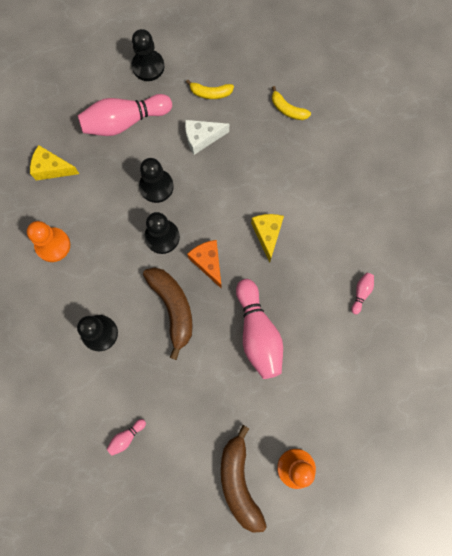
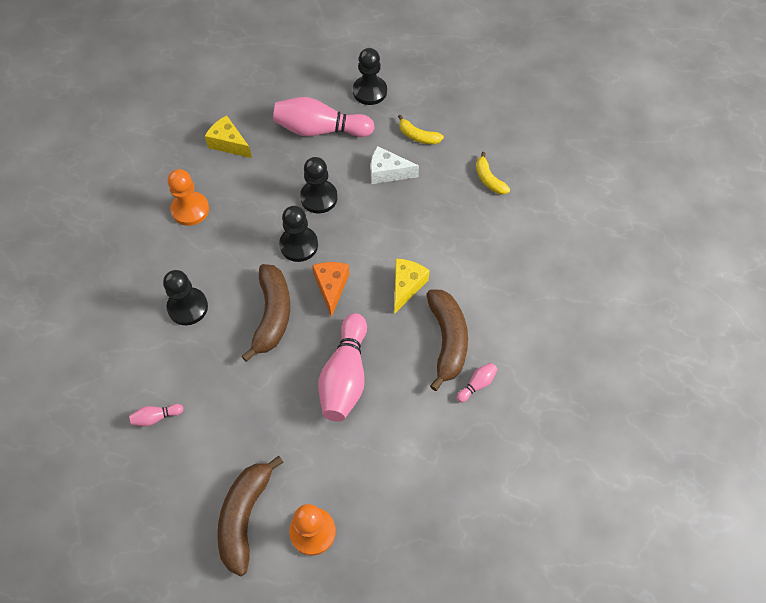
camera: 25 degrees right, 15 degrees down
none -> brown banana [426,290,468,391]

